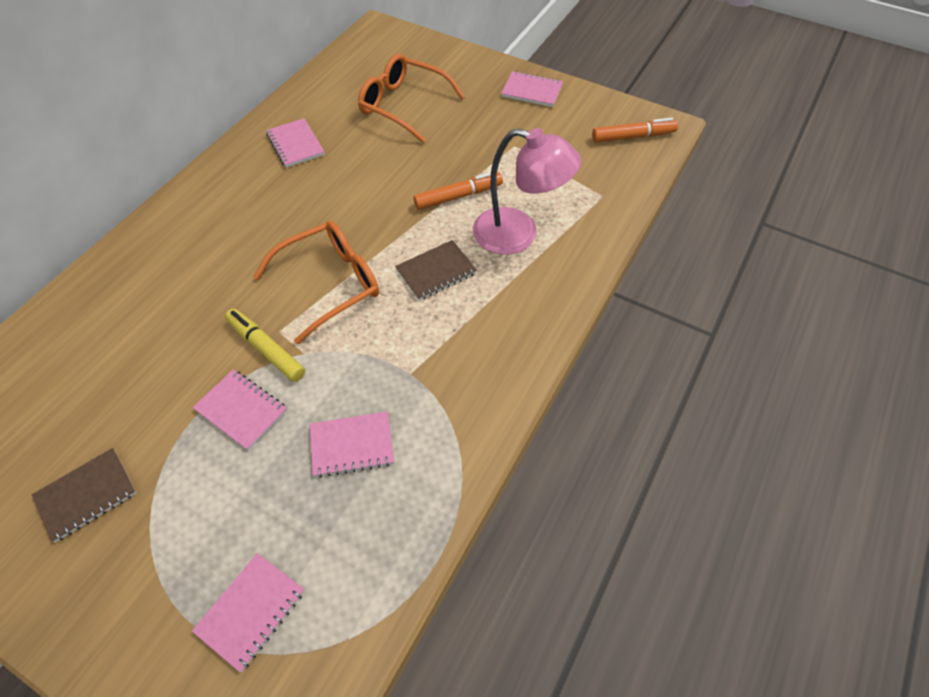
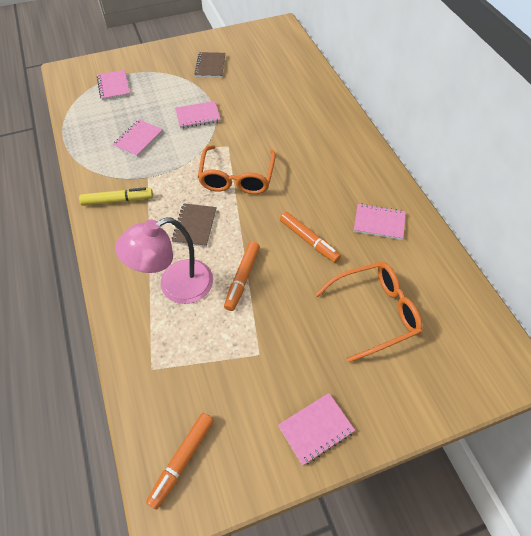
camera: 130 degrees right, 0 degrees up
yellow marker [225,309,305,382] -> yellow marker moved to [79,187,153,206]
none -> orange marker [280,212,341,263]

